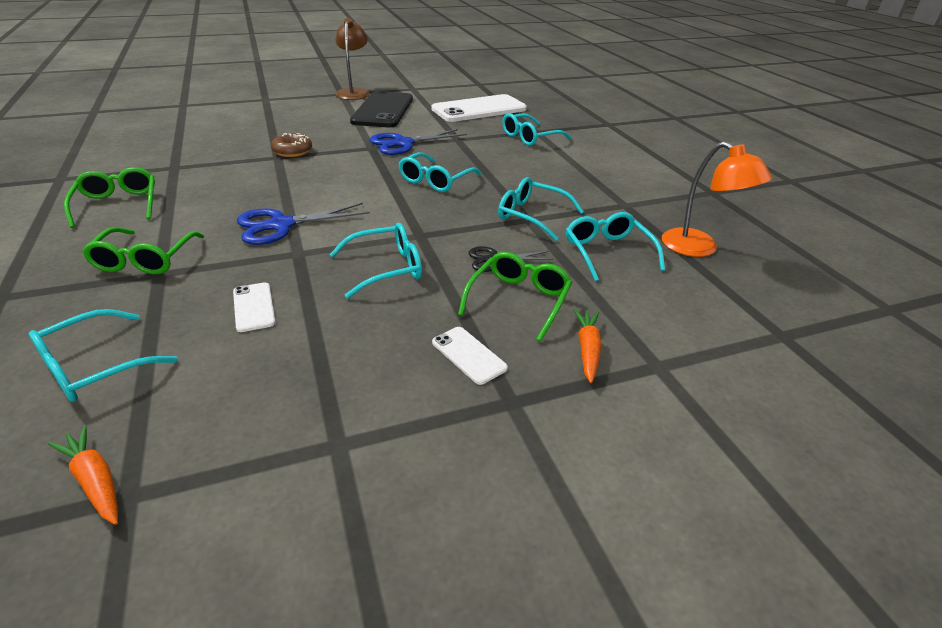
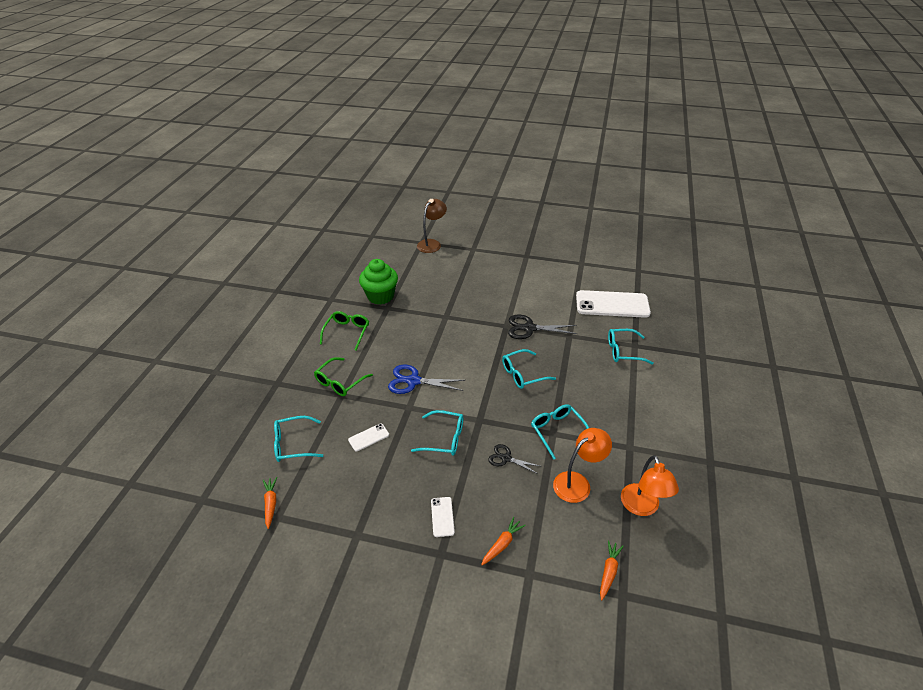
camera: 35 degrees right, 5 degrees up
white phone [233,282,276,332] -> white phone turned 45 degrees clockwise [348,423,389,451]
brown donut [271,133,312,157] -> none
brown lamp [335,18,369,100] -> brown lamp moved to [417,199,447,253]
black phone [350,91,413,127] -> none
blue scissors [370,129,467,155] -> black scissors [508,315,577,339]
green glasses [458,252,572,342] -> none
turquoise glasses [566,212,665,281] -> orange lamp [553,428,612,503]
none -> green cupcake [359,259,398,304]
none -> orange carrot [600,540,623,600]

